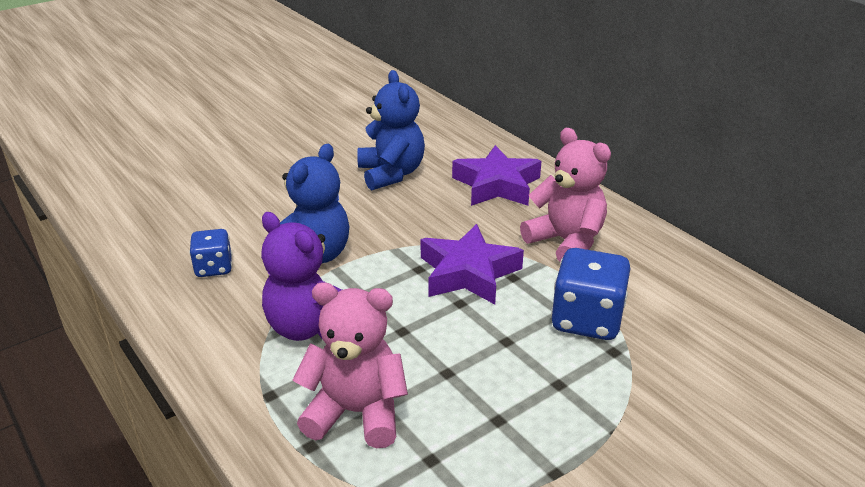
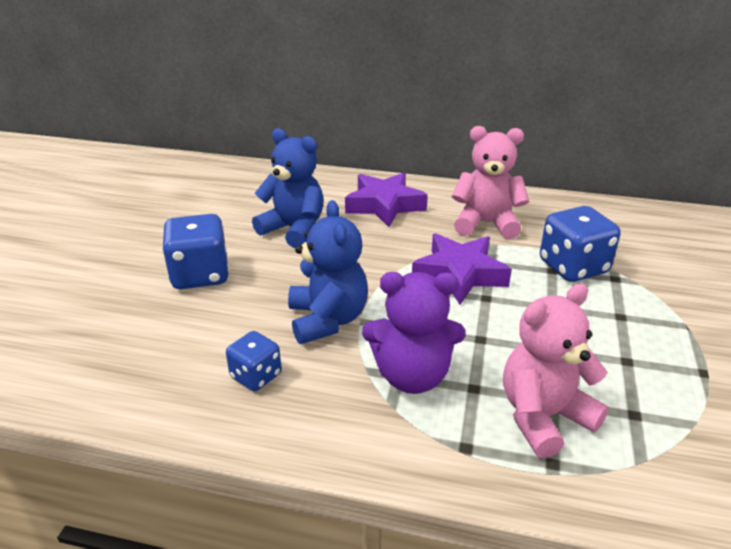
camera: 40 degrees left, 0 degrees up
none -> blue dice [162,214,229,289]

